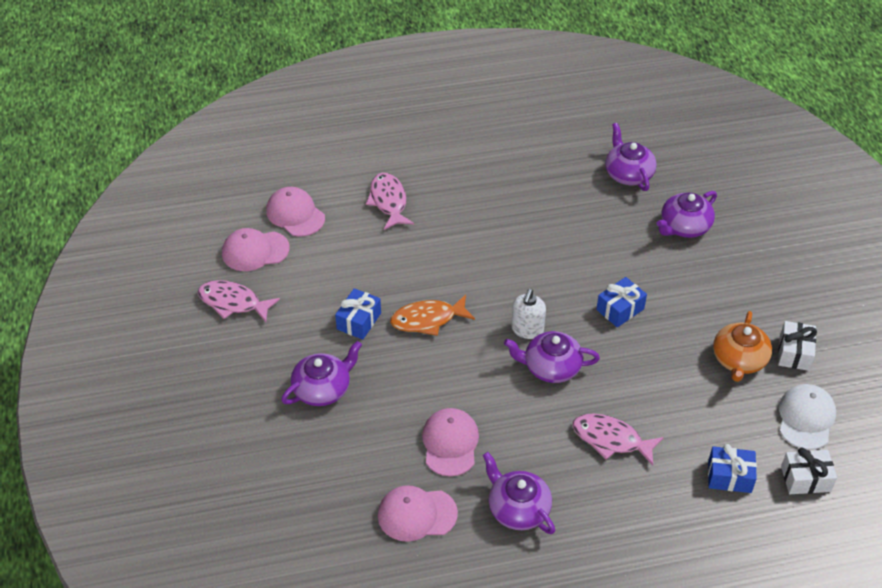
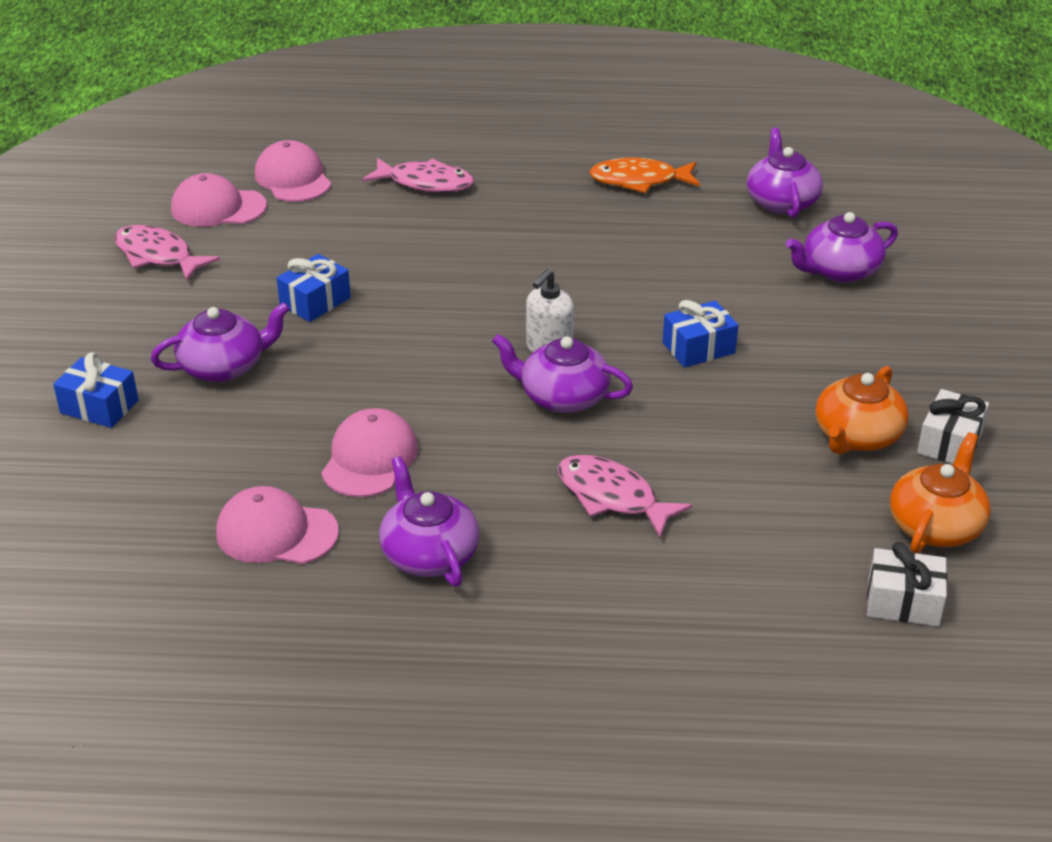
camera: 15 degrees right, 10 degrees down
pink fish [366,173,414,230] -> pink fish turned 105 degrees clockwise [362,158,474,193]
orange fish [390,294,475,336] -> orange fish moved to [589,158,700,193]
blue gift [708,444,757,493] -> blue gift moved to [53,352,138,428]
white cap [779,384,836,450] -> orange teapot [890,432,990,554]

